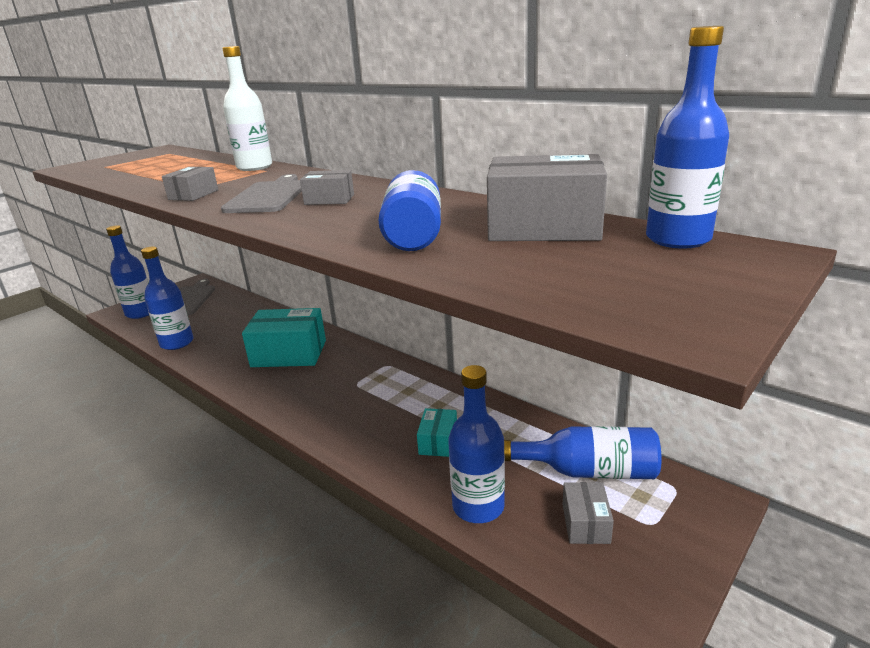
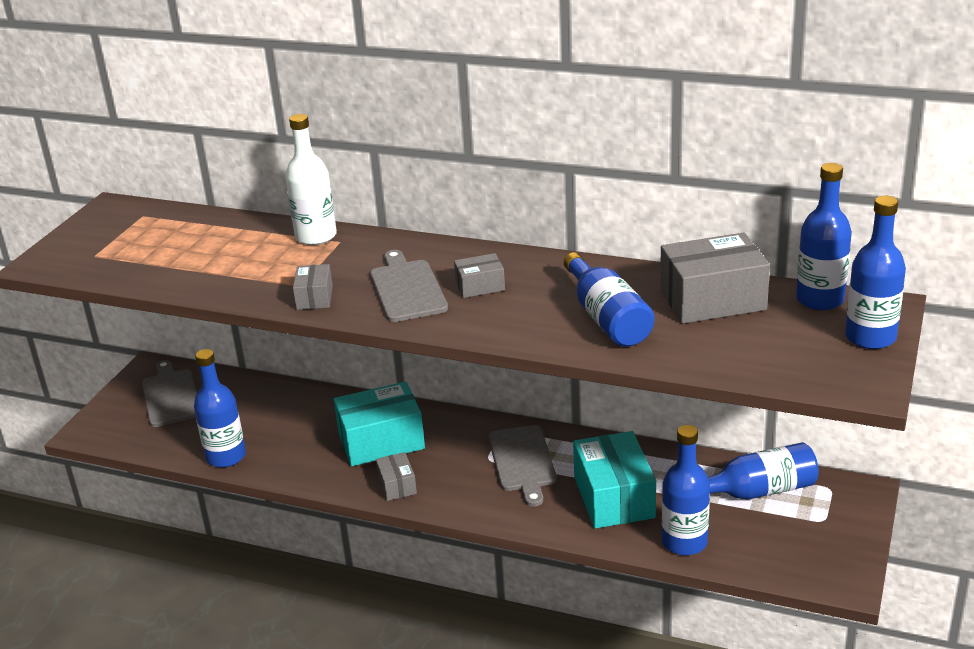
camera: 20 degrees left, 5 degrees up
blue bottle [106,225,149,319] -> blue bottle moved to [845,196,906,349]
turquoise box [417,408,457,457] -> turquoise box [573,431,656,529], size x1.98
grey box [563,482,614,544] -> grey box moved to [376,452,417,501]
none -> grey cutting board [488,425,557,507]

